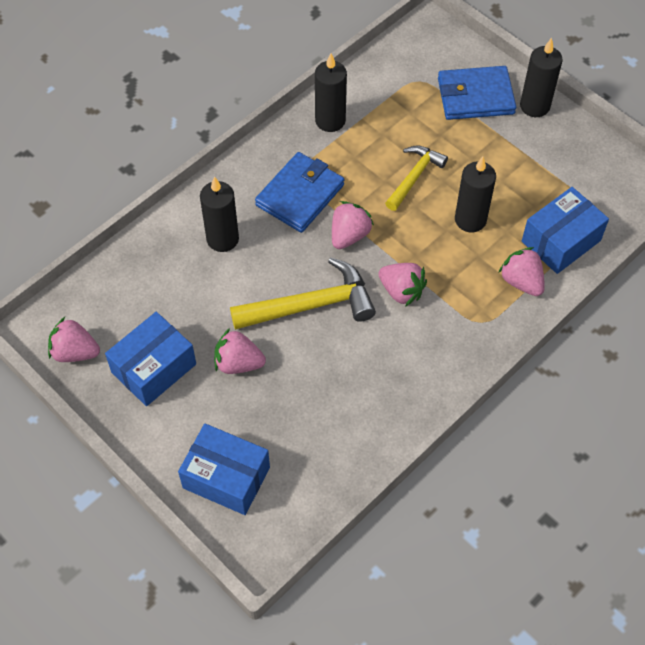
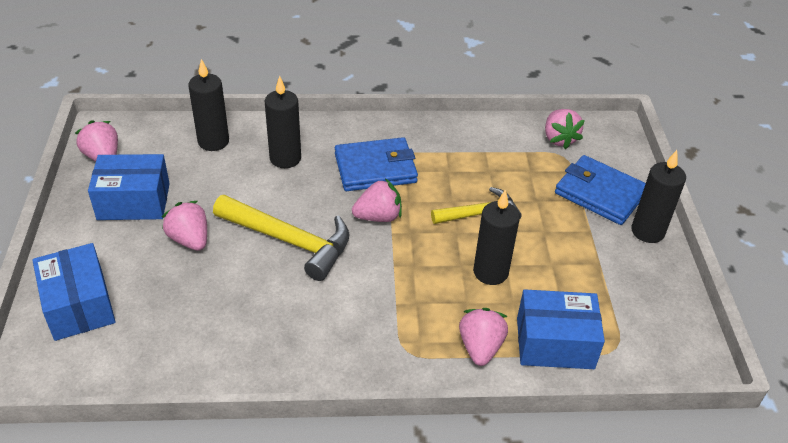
camera: 40 degrees right, 15 degrees down
black candle [315,53,347,132] -> black candle moved to [188,59,229,151]
pink strawberry [378,263,427,307] -> pink strawberry moved to [545,109,585,149]

